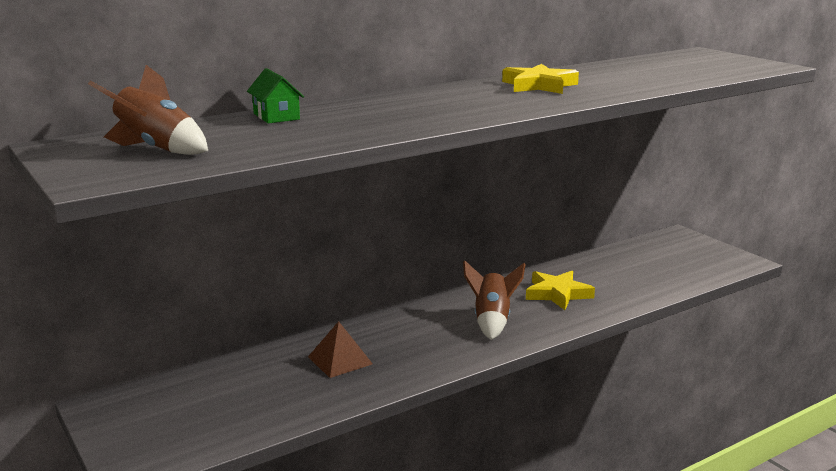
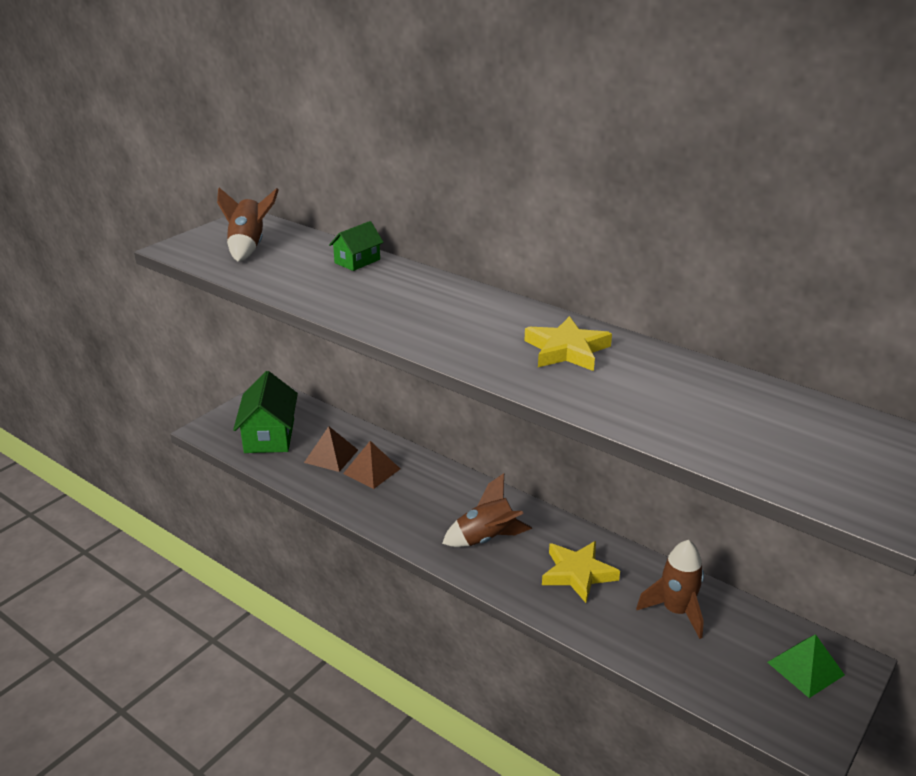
camera: 70 degrees right, 10 degrees up
none -> green house [233,371,298,453]
none -> brown pyramid [304,426,358,472]
none -> brown rocket [636,540,704,639]
none -> green pyramid [767,634,845,698]

